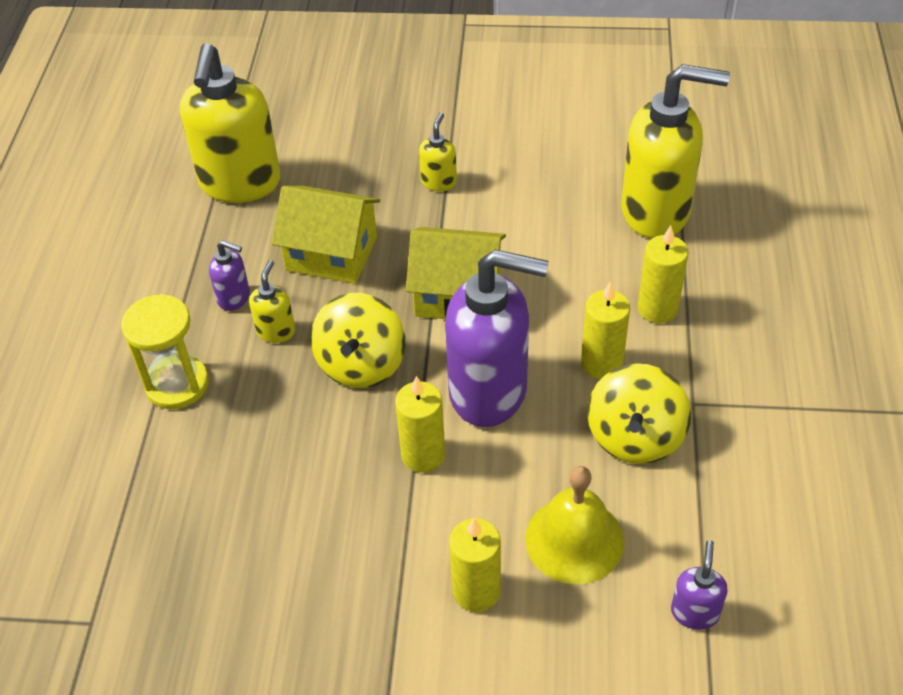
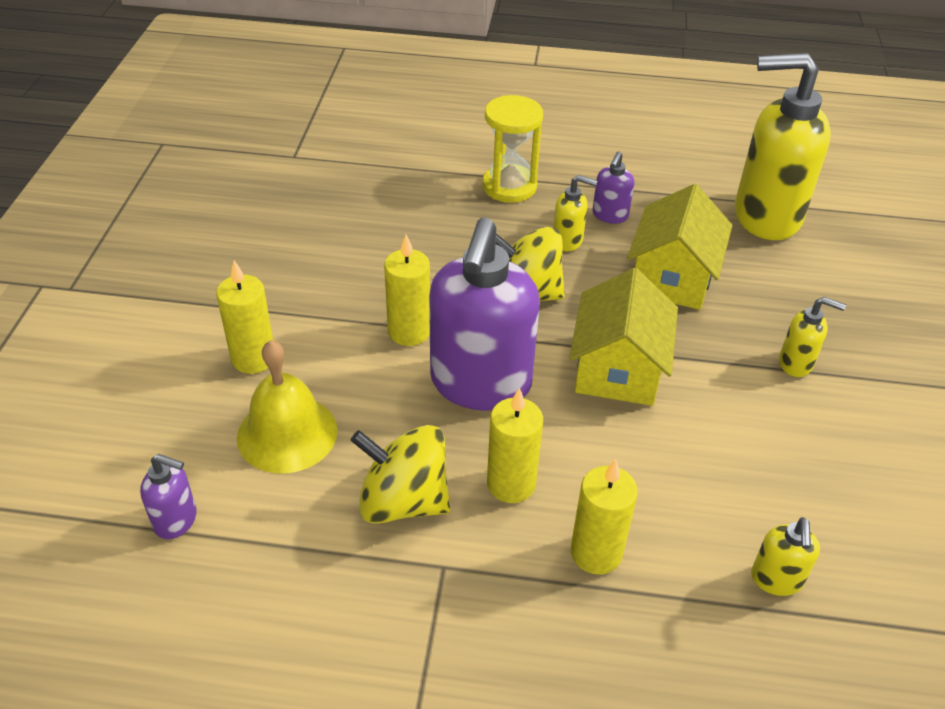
camera: 90 degrees right, 5 degrees down
yellow soap dispenser [621,64,730,239] -> yellow soap dispenser [751,517,820,596], size x0.44

